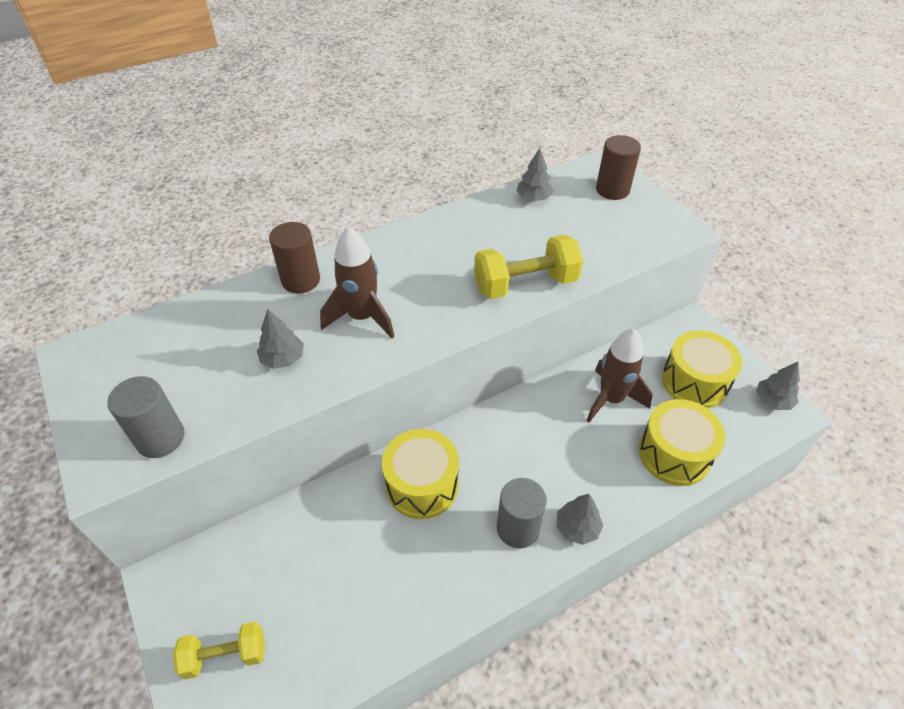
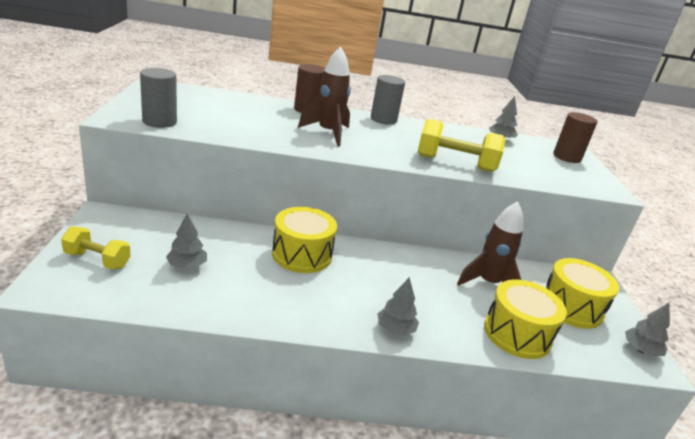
camera: 25 degrees right, 20 degrees down
grey tree [257,309,304,369] -> grey tree moved to [166,214,207,269]
grey cylinder [497,478,547,549] -> grey cylinder moved to [371,75,405,125]

